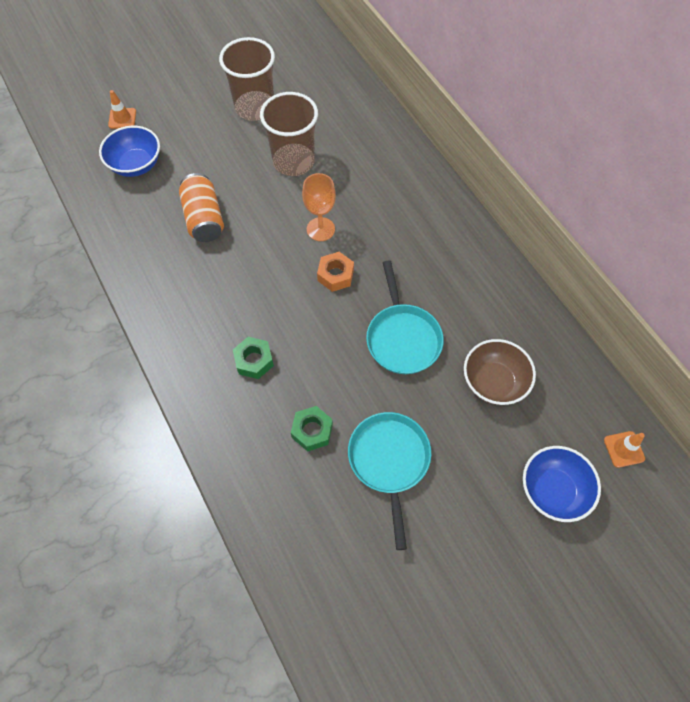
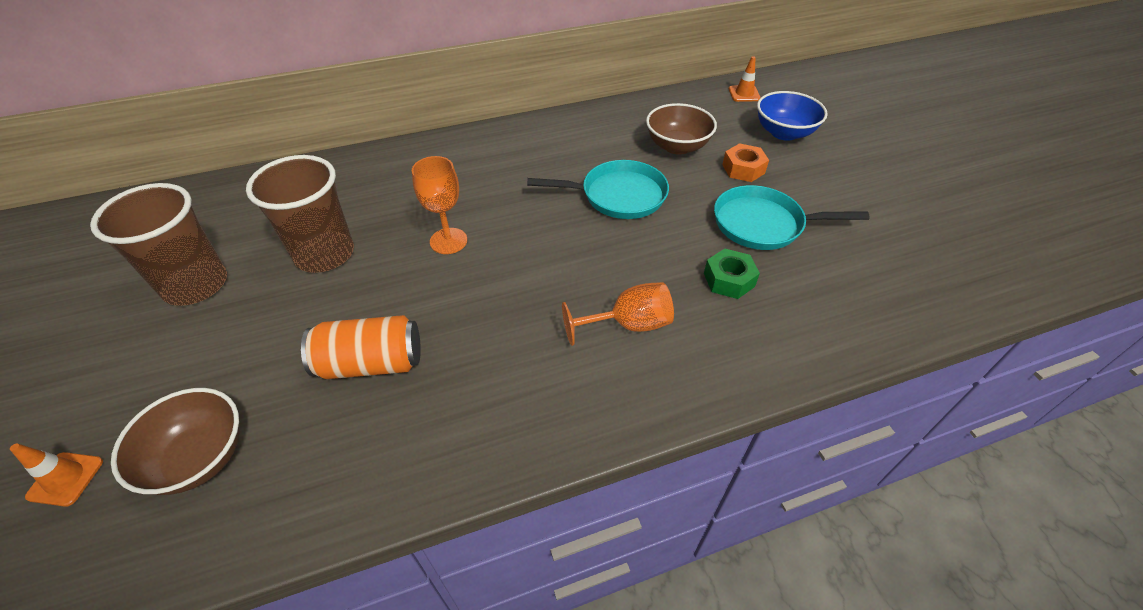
camera: 80 degrees left, 15 degrees down
blue bowl [99,126,160,177] -> brown bowl [111,388,240,495]
green nut [233,337,274,379] -> orange goblet [562,282,674,346]
orange nut [317,252,354,292] -> orange nut moved to [722,143,769,182]

